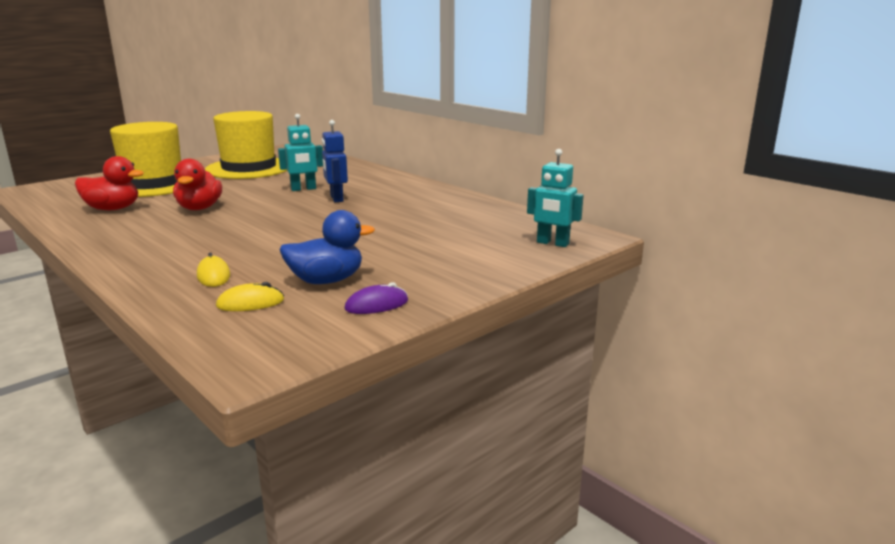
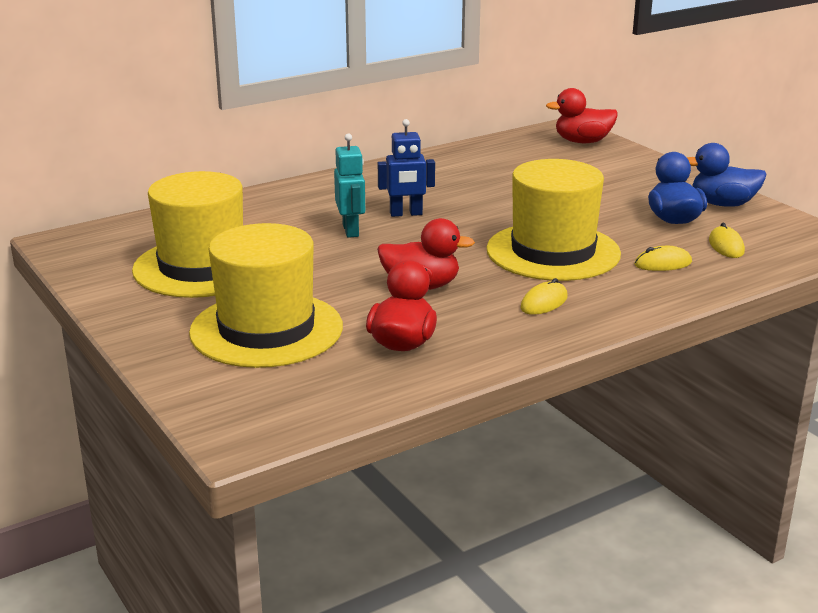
camera: 80 degrees left, 5 degrees up
purple mouse [344,282,408,314] -> blue duck [687,143,767,207]
turquoise robot [527,149,584,247] -> red duck [546,88,618,143]
none -> yellow hat [486,159,621,281]
none -> yellow mouse [521,278,568,315]

